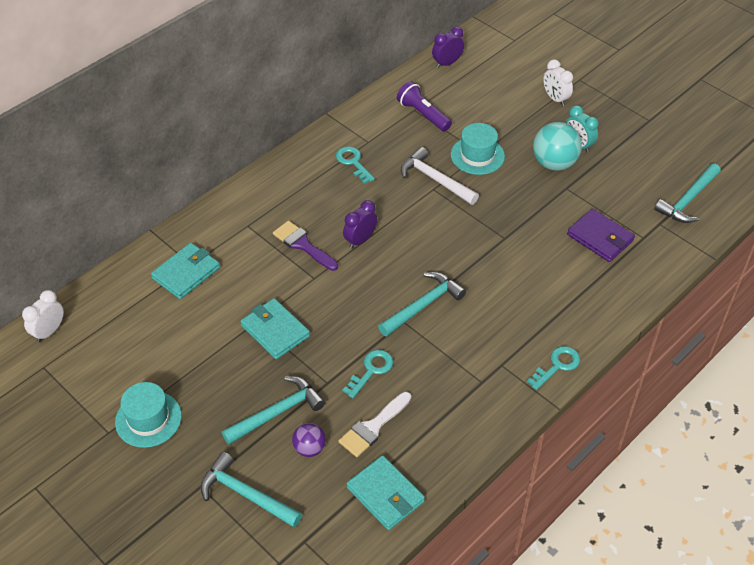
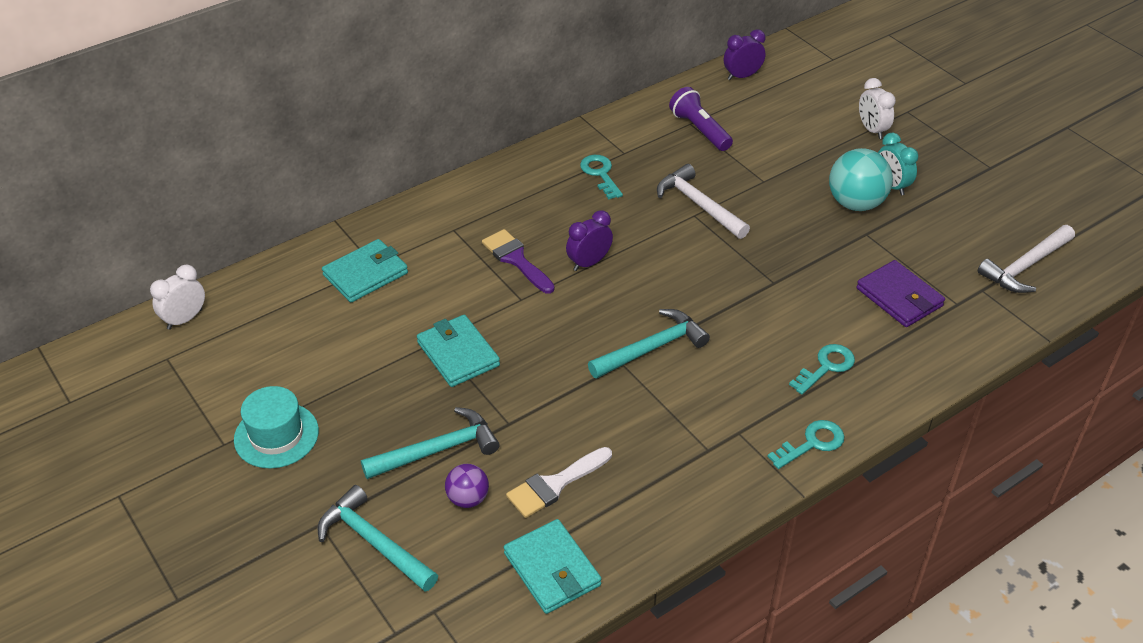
camera: 10 degrees right, 5 degrees down
turquoise key [342,350,393,398] -> turquoise key moved to [789,344,855,394]
turquoise hat [451,123,505,175] -> none
turquoise hammer [654,163,721,223] -> white hammer [978,225,1075,293]

